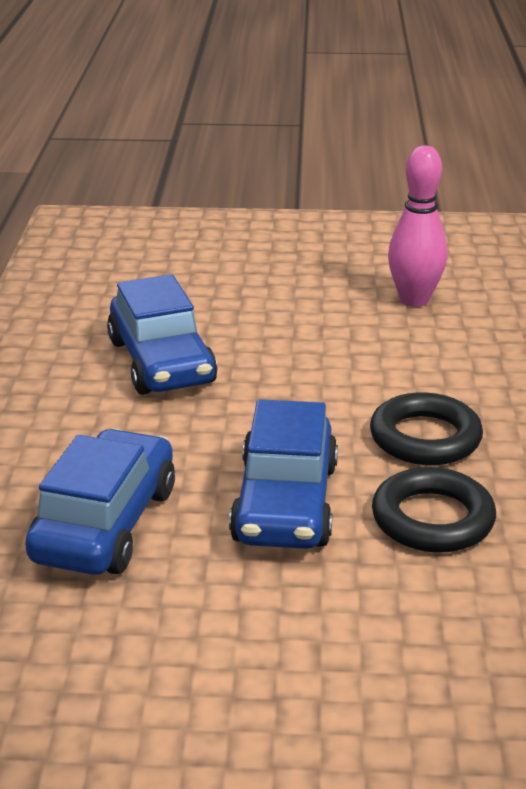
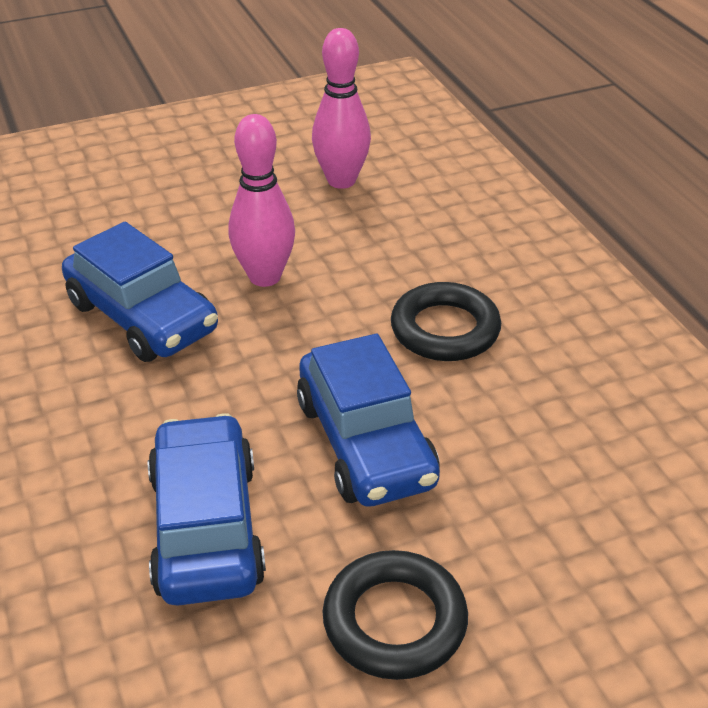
camera: 25 degrees left, 10 degrees up
black ring [372,467,496,553] -> black ring moved to [323,550,468,680]
none -> pink bowling pin [228,114,295,287]

